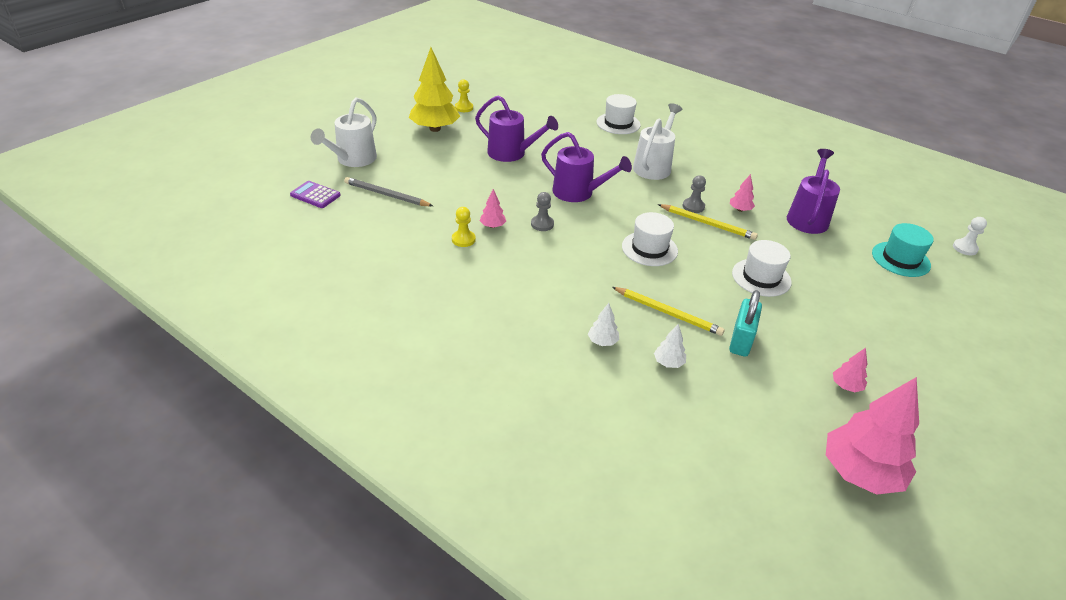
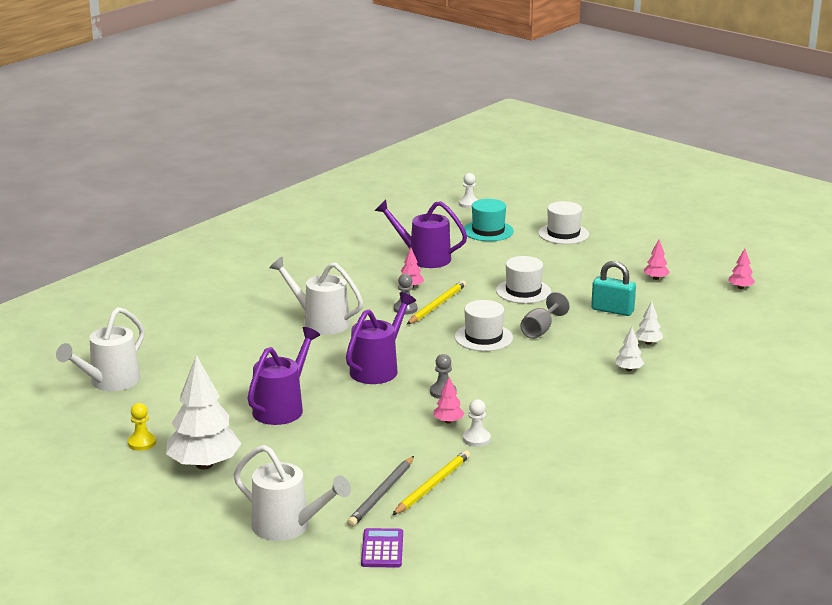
camera: 85 degrees left, 15 degrees down
purple calculator [290,181,341,208] -> purple calculator turned 150 degrees clockwise [361,528,403,568]
yellow tree [409,47,460,132] -> white tree [166,355,242,470]
yellow pawn [452,207,476,247] -> white pawn [463,399,491,447]
white hat [597,94,641,134] -> white hat moved to [538,201,589,244]
yellow pencil [612,287,725,336] -> yellow pencil moved to [392,450,470,515]
pink tree [826,377,919,495] -> pink tree [728,248,755,289], size x0.44
none -> white watering can [56,307,145,391]
none -> grey goblet [520,292,570,339]

